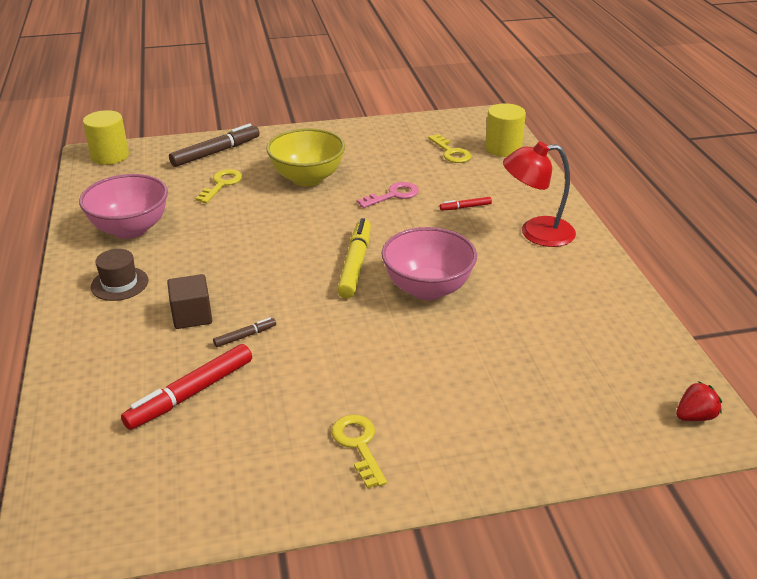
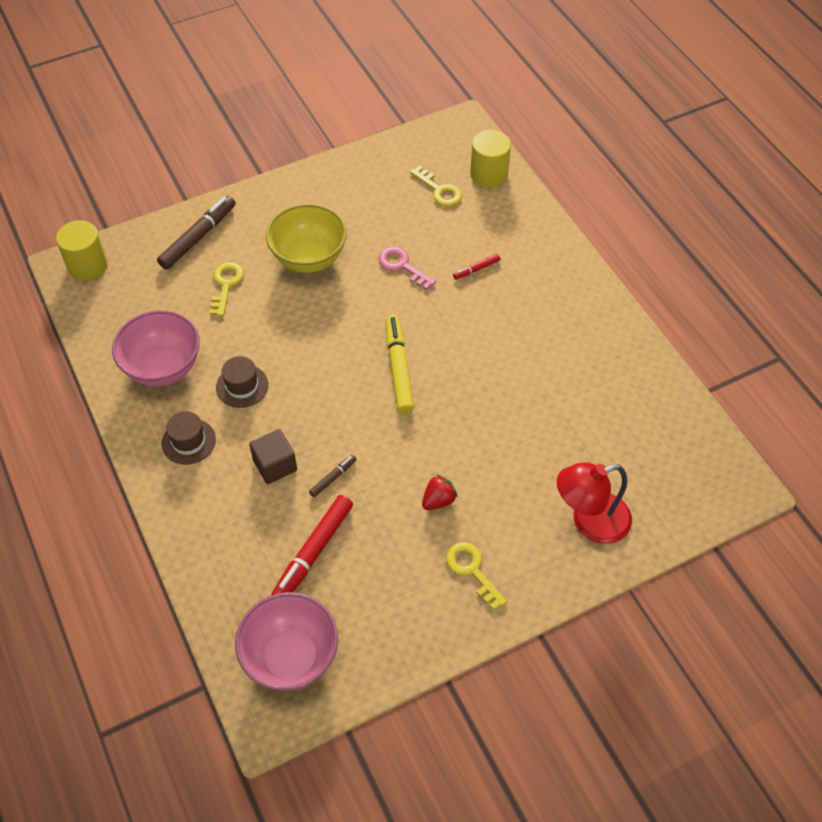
camera: 15 degrees left, 20 degrees up
pink key [357,182,419,208] -> pink key turned 90 degrees counterclockwise [379,247,436,290]
pink bowl [381,227,477,300] -> pink bowl moved to [235,592,338,691]
red lamp [503,141,576,247] -> red lamp moved to [557,462,632,544]
red strawberry [676,381,722,421] -> red strawberry moved to [422,474,458,510]
none -> brown hat [216,356,268,408]

